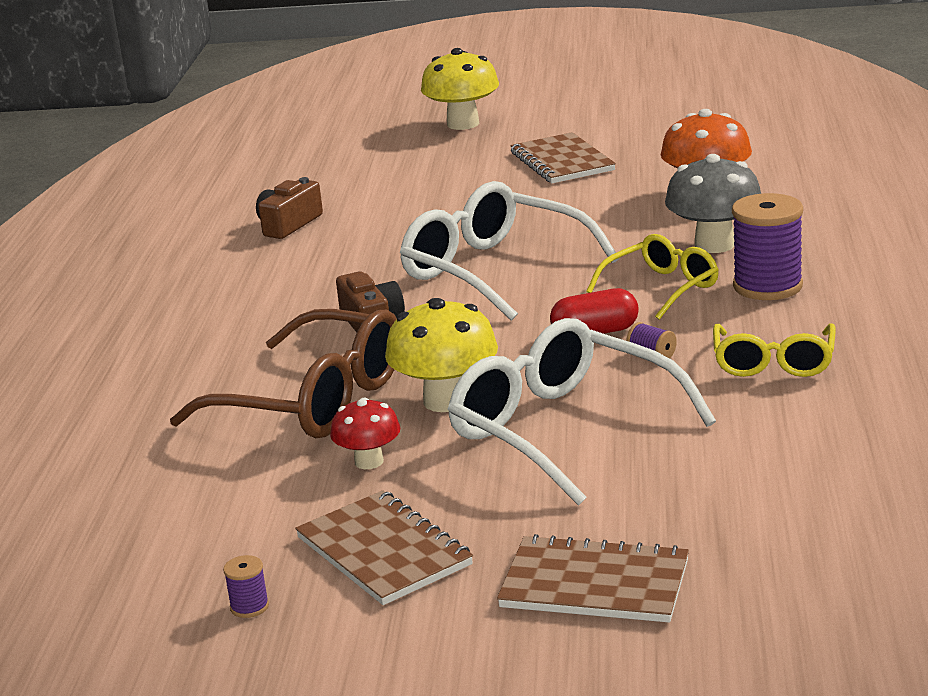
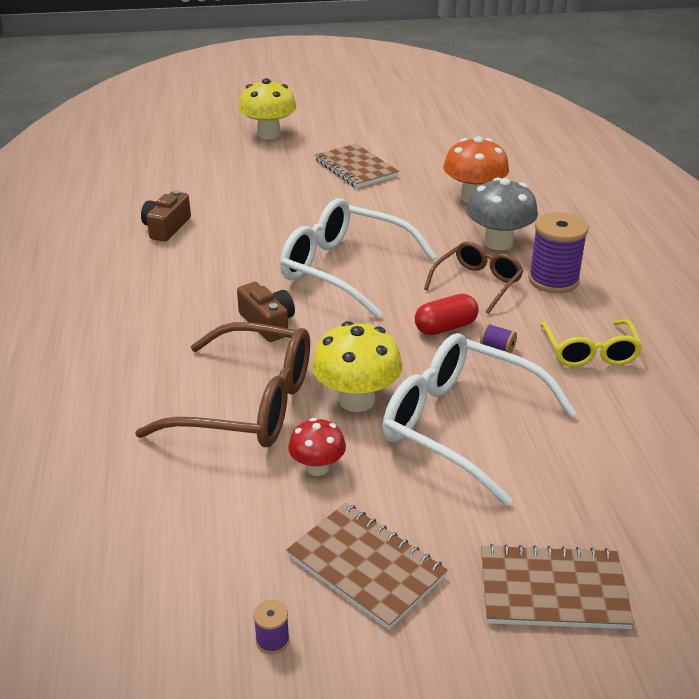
camera: 15 degrees left, 10 degrees up
yellow glasses [586,234,719,320] -> brown glasses [424,241,523,314]

